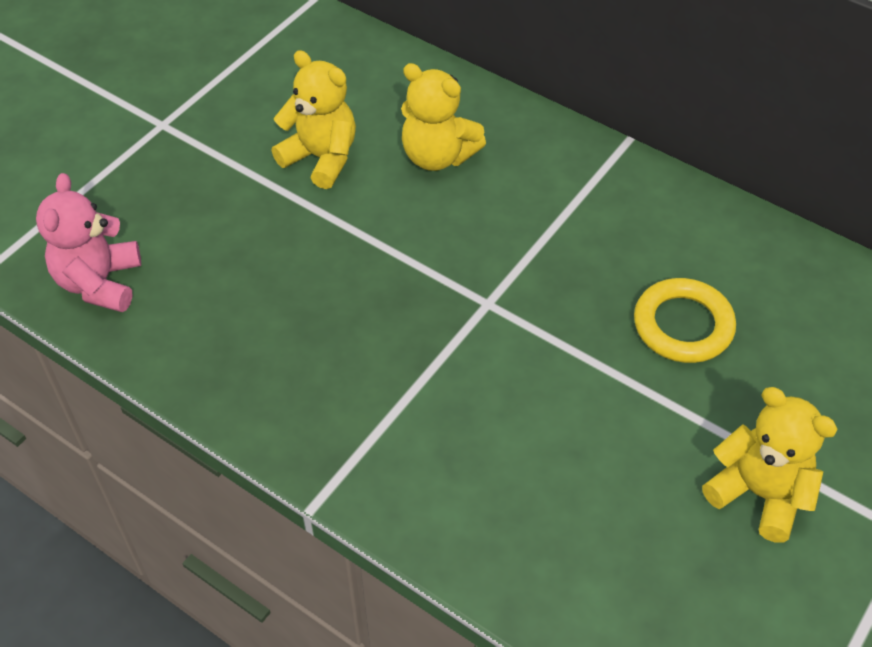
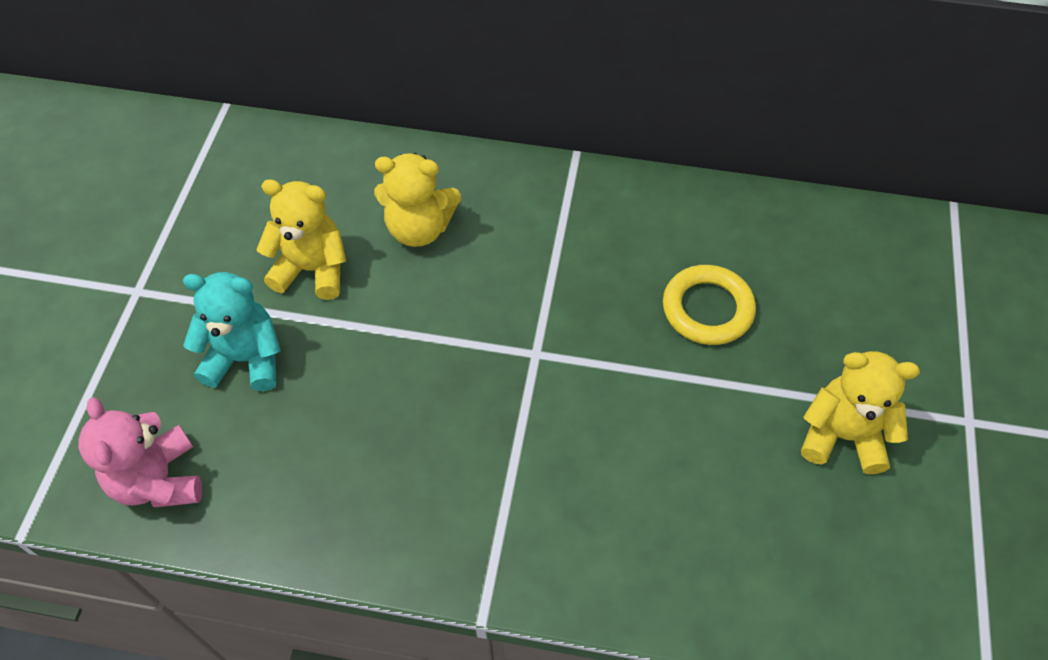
camera: 25 degrees left, 5 degrees up
none -> turquoise teddy bear [183,272,281,391]

